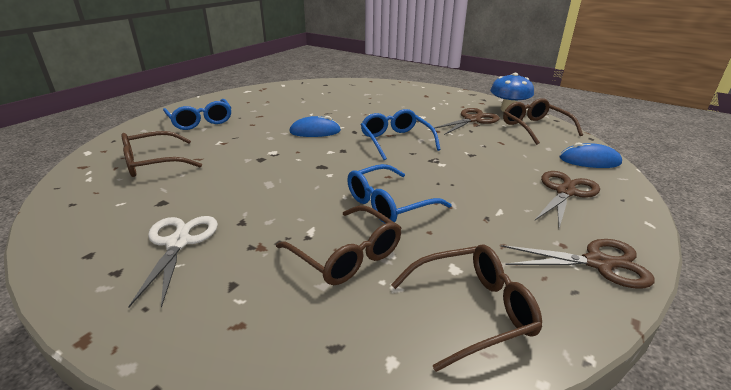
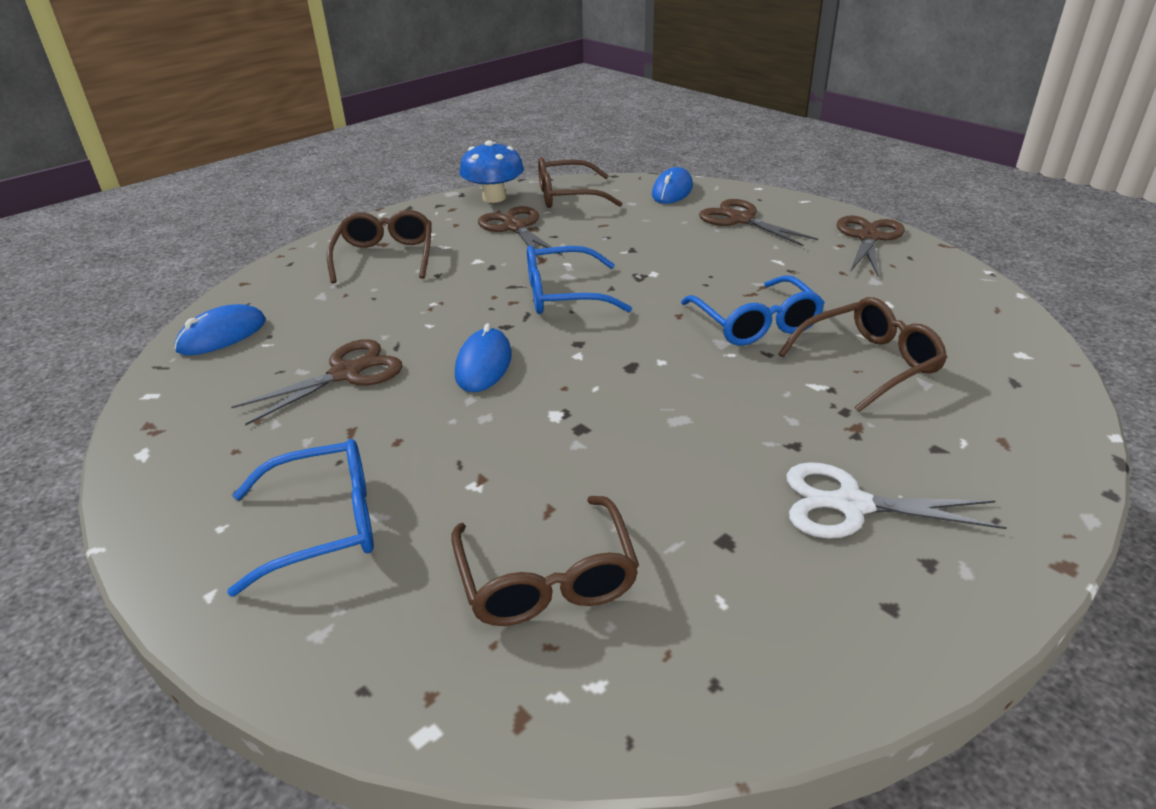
camera: 75 degrees left, 5 degrees up
brown glasses [391,245,542,372] -> brown glasses moved to [327,210,432,283]
none -> blue mouse [174,304,266,355]
none -> brown scissors [231,339,402,426]

